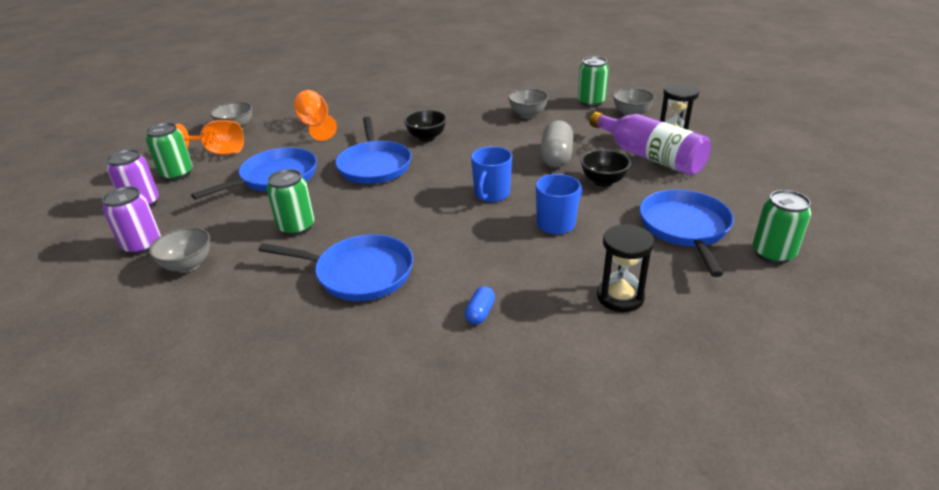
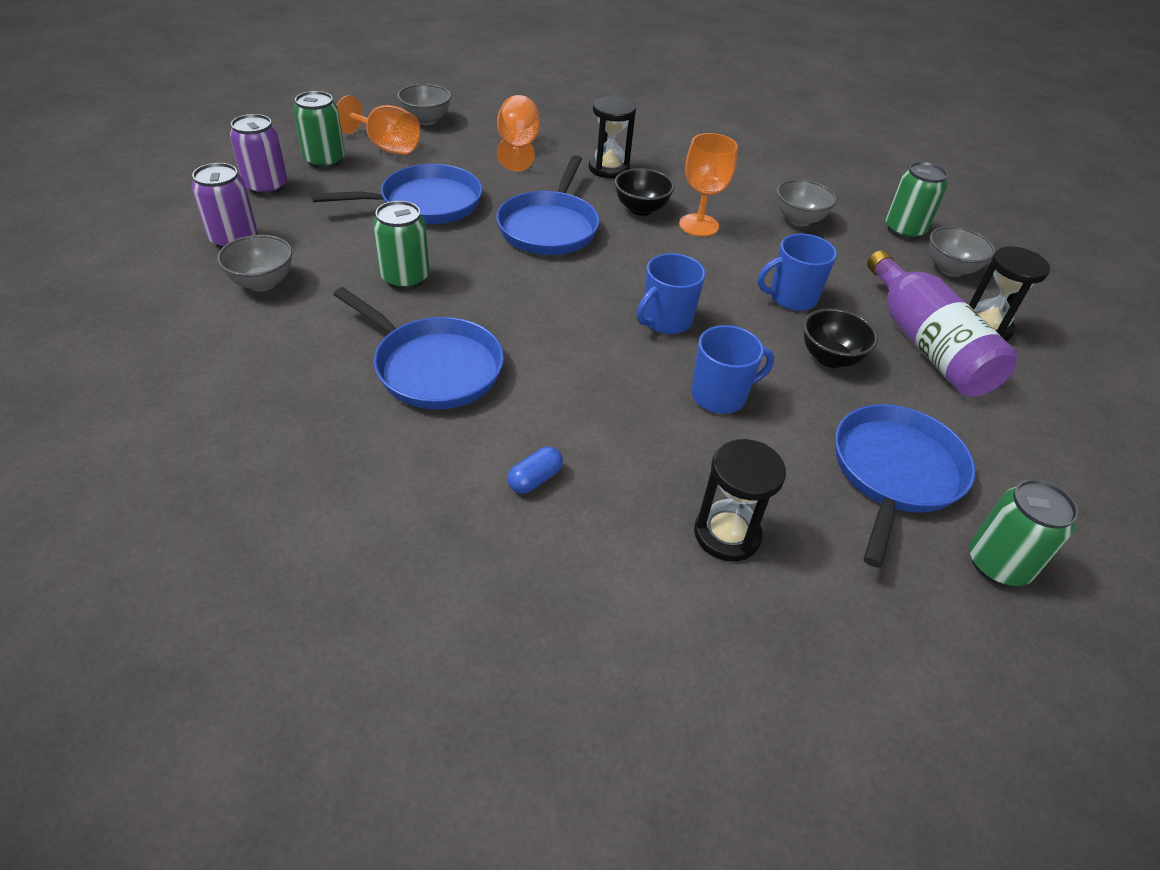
camera: 20 degrees right, 10 degrees up
grey capsule [540,120,573,168] -> blue mug [758,234,837,311]
none -> black hourglass [589,96,636,178]
none -> orange goblet [679,133,738,237]

